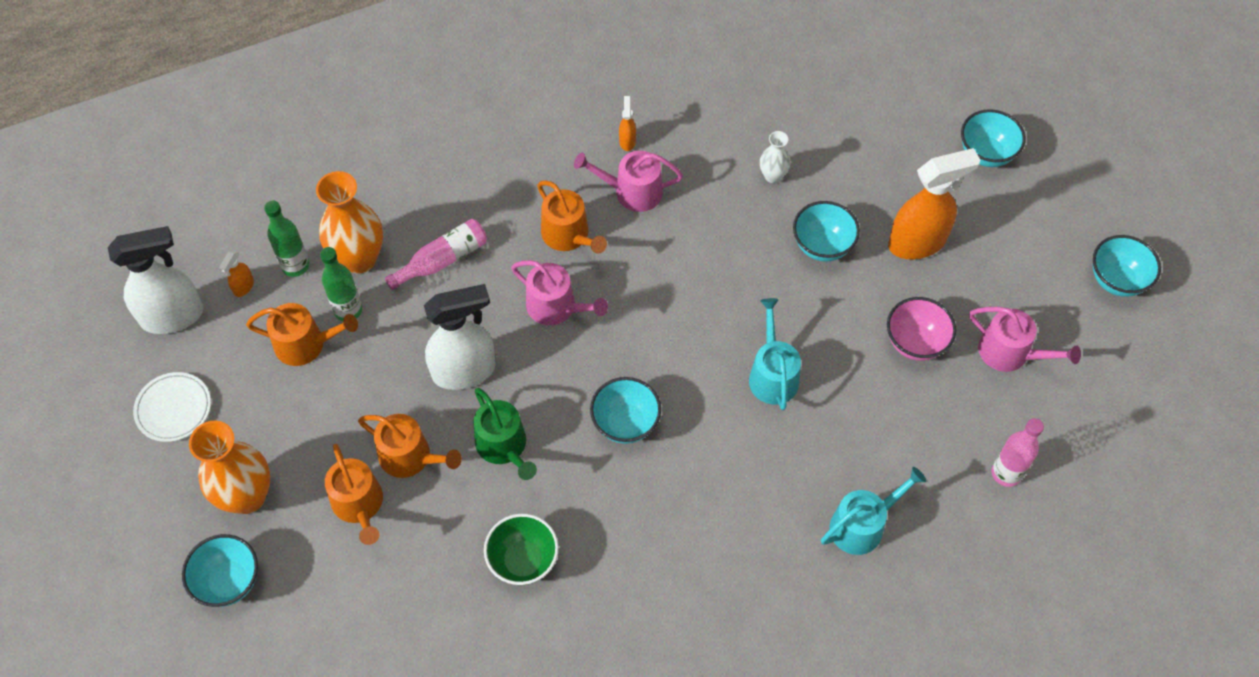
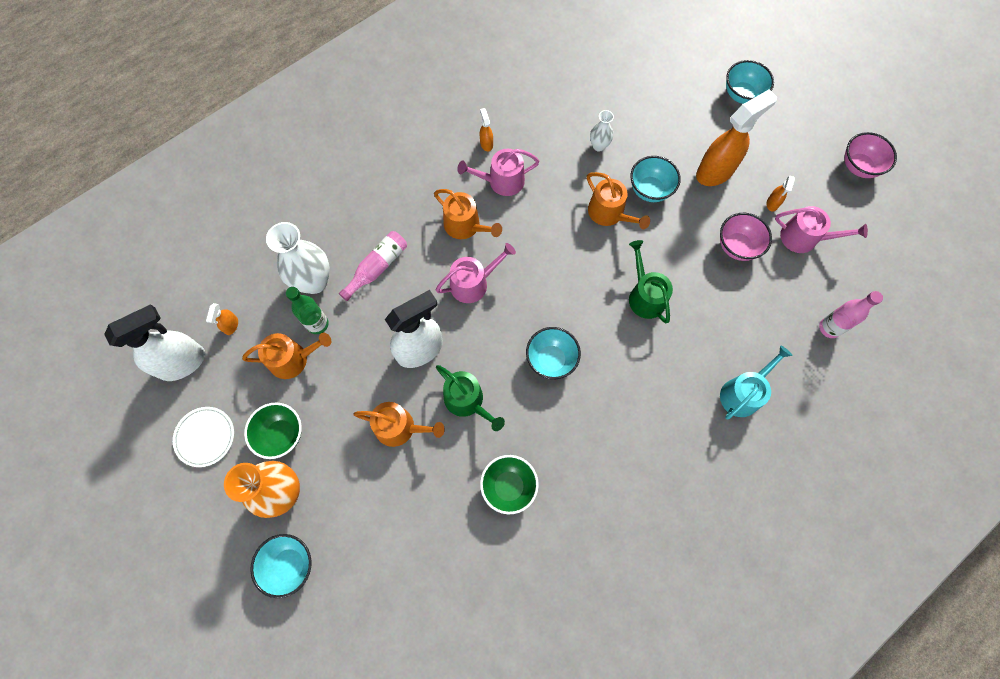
camera: 15 degrees left, 10 degrees up
green bottle [264,201,310,277] -> none
orange vase [316,171,383,274] -> white vase [266,222,330,294]
orange watering can [325,444,383,545] -> orange watering can moved to [587,172,650,229]
pink watering can [511,260,608,325] -> pink watering can turned 45 degrees counterclockwise [435,243,516,303]
turquoise watering can [749,298,801,410] -> green watering can [629,240,673,323]
turquoise bowl [1093,235,1161,297] -> pink bowl [845,132,897,178]
none -> green bowl [244,402,302,459]
none -> orange spray bottle [766,176,795,212]

